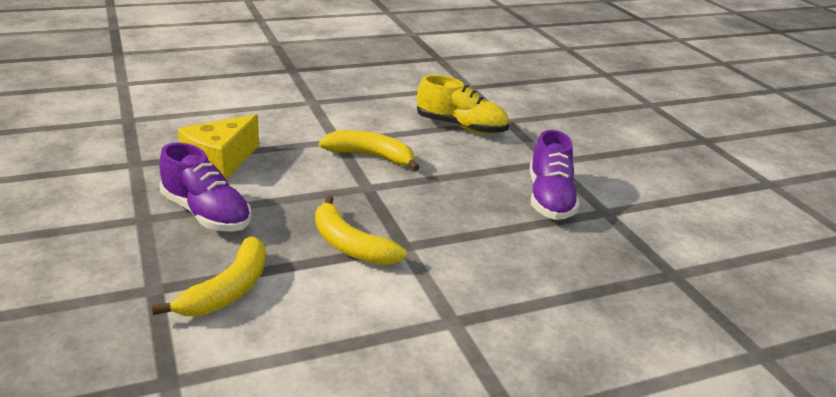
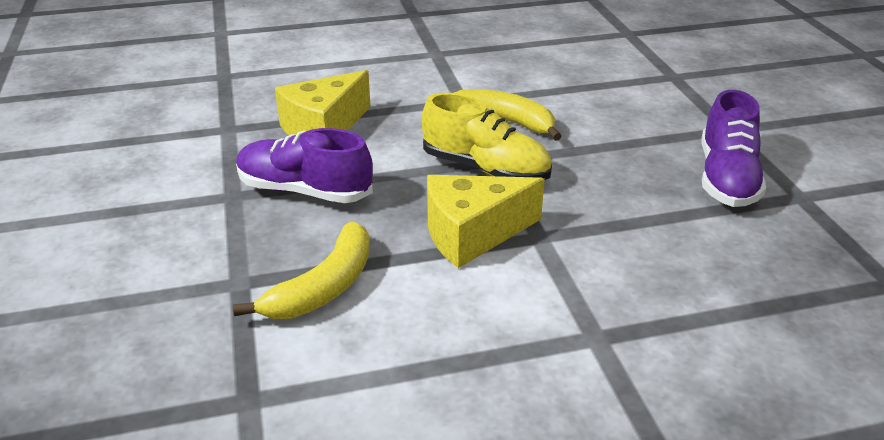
camera: 10 degrees right, 5 degrees up
purple shoe [160,143,252,232] -> purple shoe turned 150 degrees clockwise [236,128,373,203]
yellow banana [315,196,407,265] -> yellow cheese [427,175,545,268]
yellow shoe [417,75,509,134] -> yellow shoe moved to [422,93,552,180]

